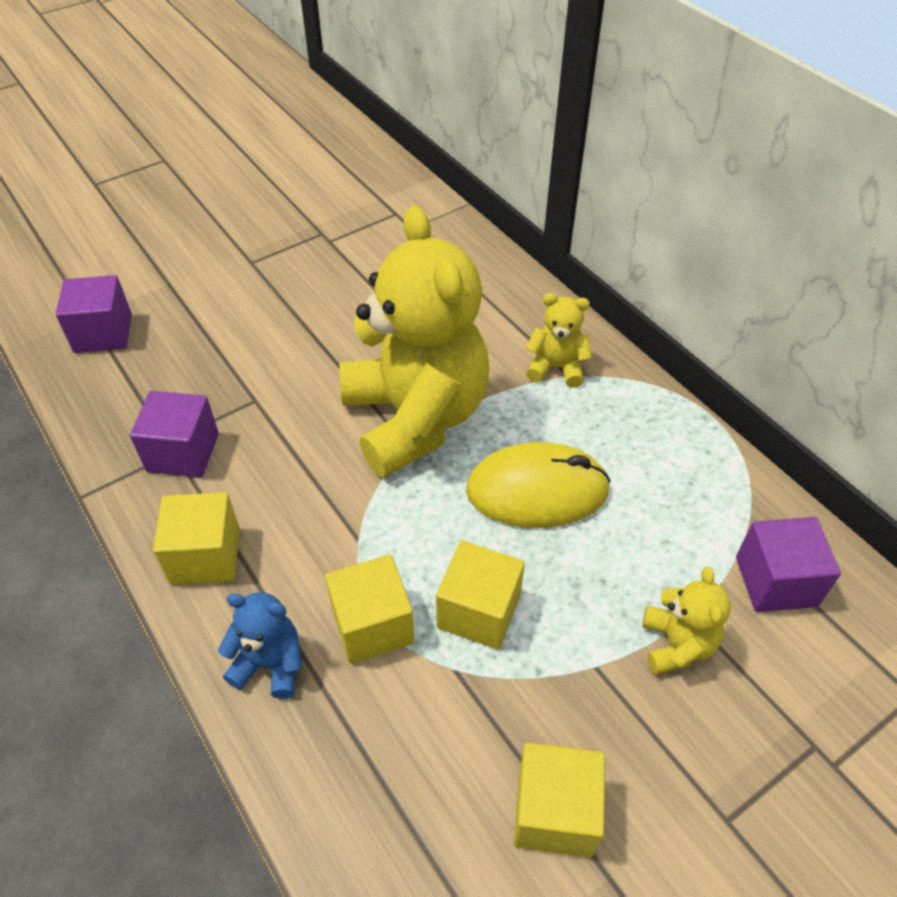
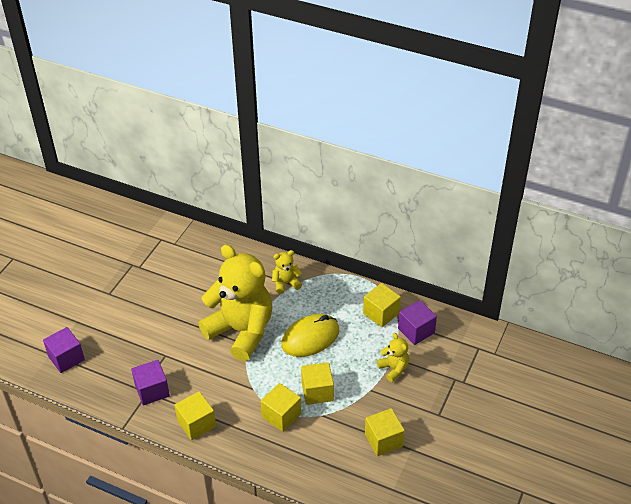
camera: 30 degrees left, 5 degrees down
blue teddy bear [218,592,302,699] -> none
none -> yellow cube [363,283,401,327]

